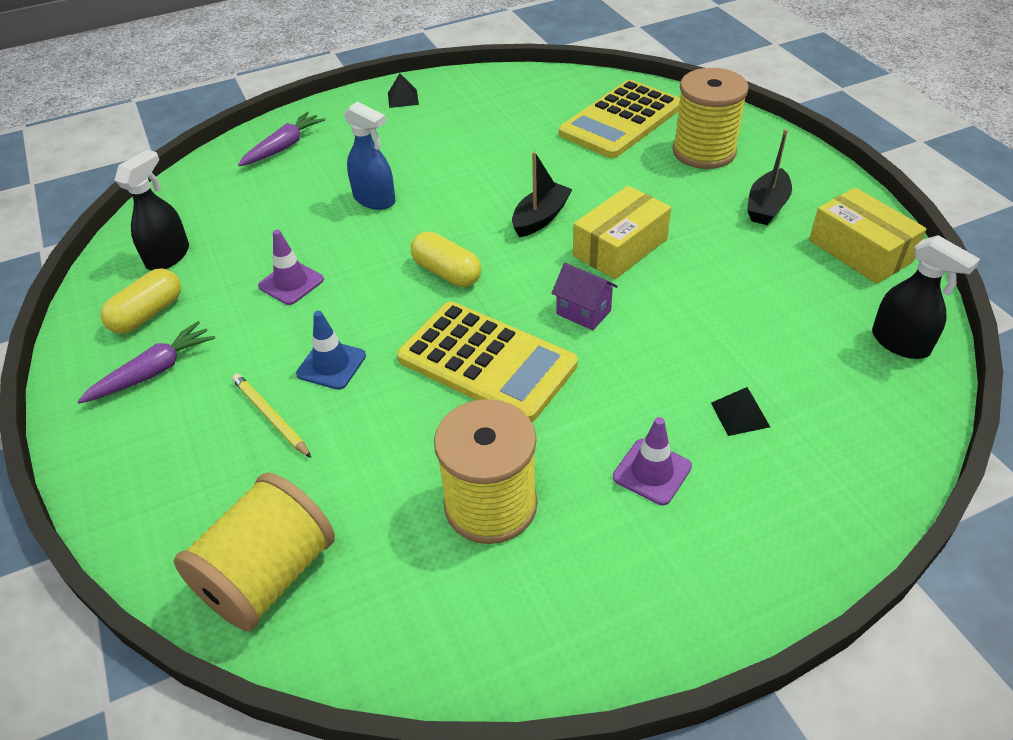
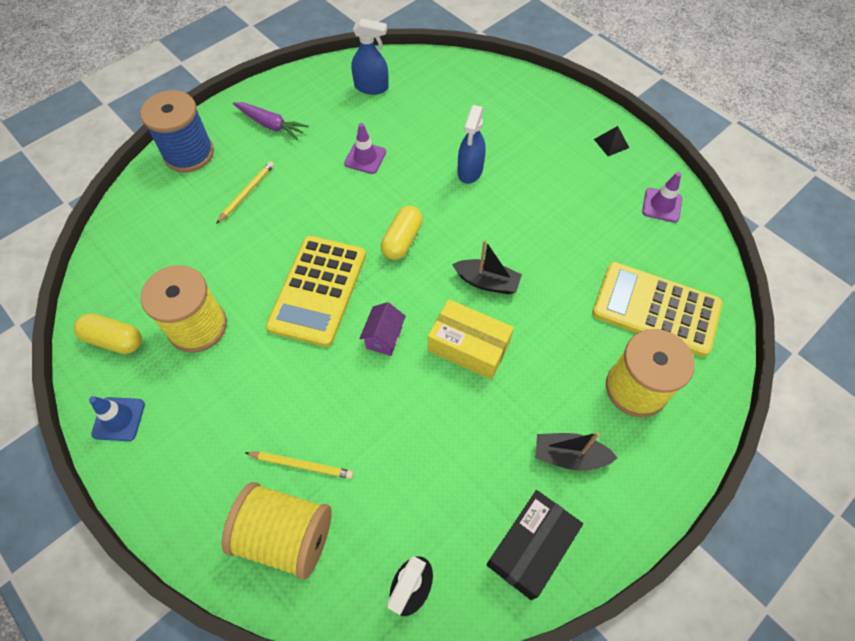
camera: 70 degrees right, 15 degrees up
yellow capsule [100,268,181,334] -> yellow capsule moved to [74,313,142,354]
black spray bottle [114,149,189,270] -> blue spray bottle [351,18,389,95]
yellow spool [173,473,335,631] -> yellow spool moved to [222,482,332,580]
purple carrot [238,112,325,166] -> none
blue traffic cone [296,311,366,390] -> blue traffic cone moved to [89,396,145,441]
purple traffic cone [613,417,692,505] -> purple traffic cone moved to [642,172,682,223]
black pyramid [711,387,770,436] -> yellow pencil [245,452,354,479]
yellow box [809,188,927,284] -> black box [486,490,583,600]
none -> blue spool [140,90,214,172]

